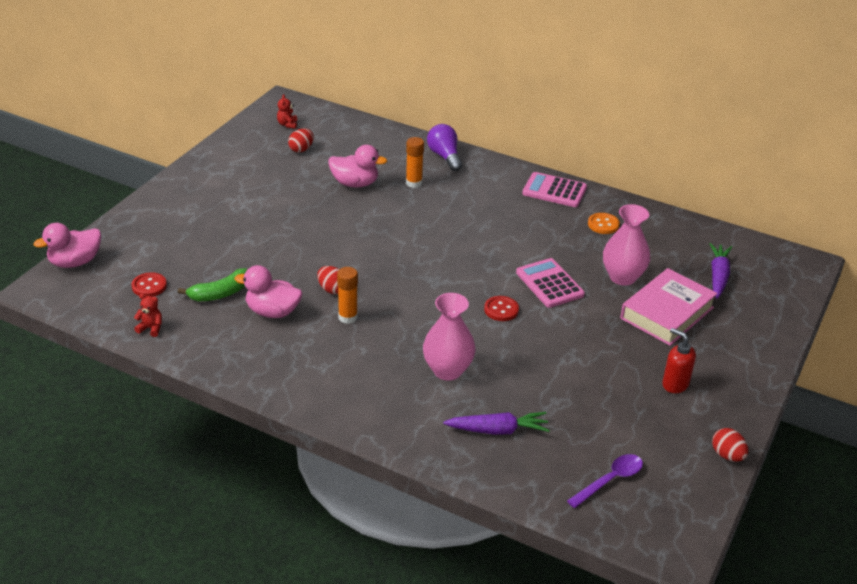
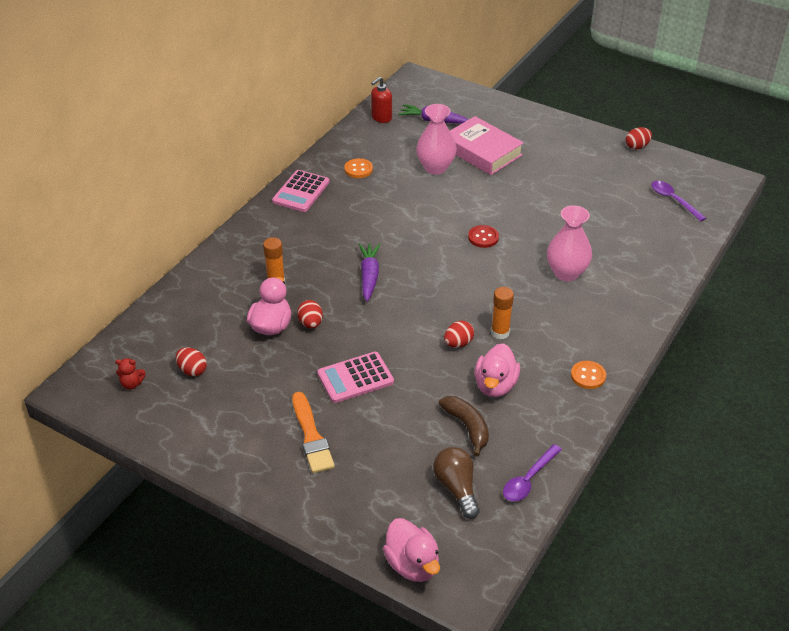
camera: 85 degrees left, 5 degrees up
red button [131,272,167,297] -> brown light bulb [433,447,480,519]
red teddy bear [134,294,162,337] -> purple spoon [503,444,562,501]
green banana [178,268,248,301] -> brown banana [439,396,489,457]
purple light bulb [427,124,462,171] -> none
purple carrot [443,412,550,435] -> purple carrot moved to [359,243,381,302]
pink calculator [516,258,585,308] -> pink calculator moved to [317,352,394,403]
red soap dispenser [662,328,696,393] -> red soap dispenser moved to [371,77,392,123]
none -> orange brush [292,392,335,473]
none -> red egg [297,300,323,328]
none -> orange button [571,361,606,389]

